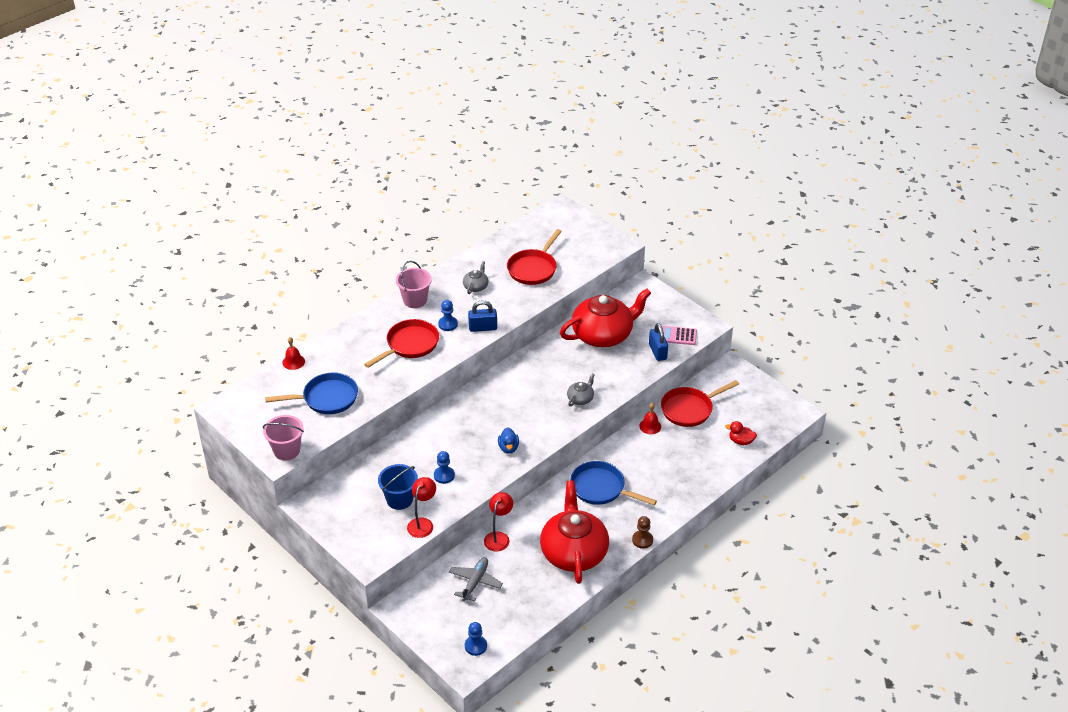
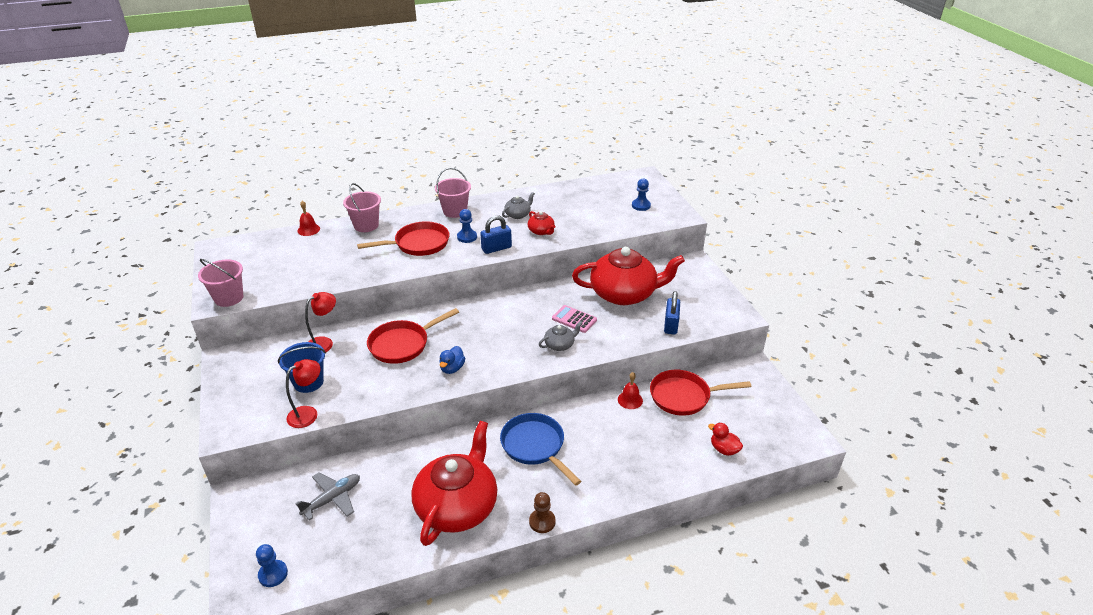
camera: 25 degrees right, 5 degrees down
blue pan [265,373,358,414] -> none
blue pawn [434,451,455,484] -> blue pawn moved to [632,179,651,211]
blue padlock [468,300,497,332] -> blue padlock turned 45 degrees counterclockwise [480,215,512,254]
red lamp [484,492,513,552] -> red lamp moved to [305,292,336,352]
red pan [507,229,562,285] -> red pan moved to [367,308,459,364]
pink calculator [662,326,697,345] -> pink calculator moved to [552,305,597,333]
none -> pink bucket [343,183,381,232]
none -> red teapot [528,211,555,235]

